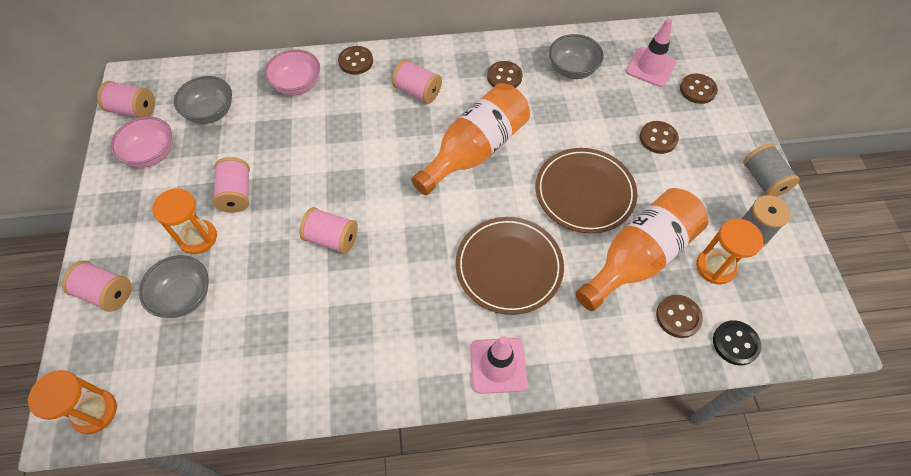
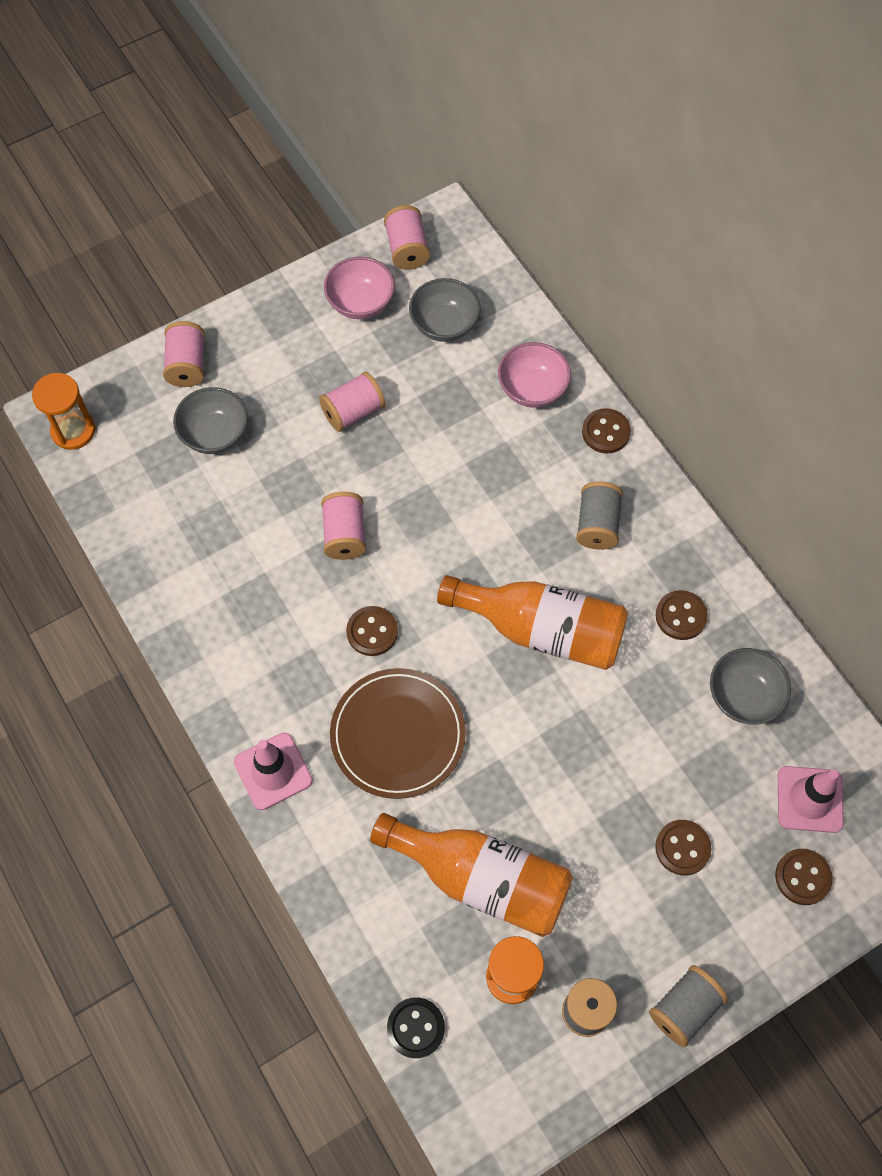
camera: 65 degrees right, 5 degrees up
orange hourglass [152,188,217,254] -> none
pink spool [392,59,442,104] -> grey spool [576,481,623,550]
brown plate [535,148,637,233] -> none
brown button [656,295,703,338] -> brown button moved to [346,606,398,656]

